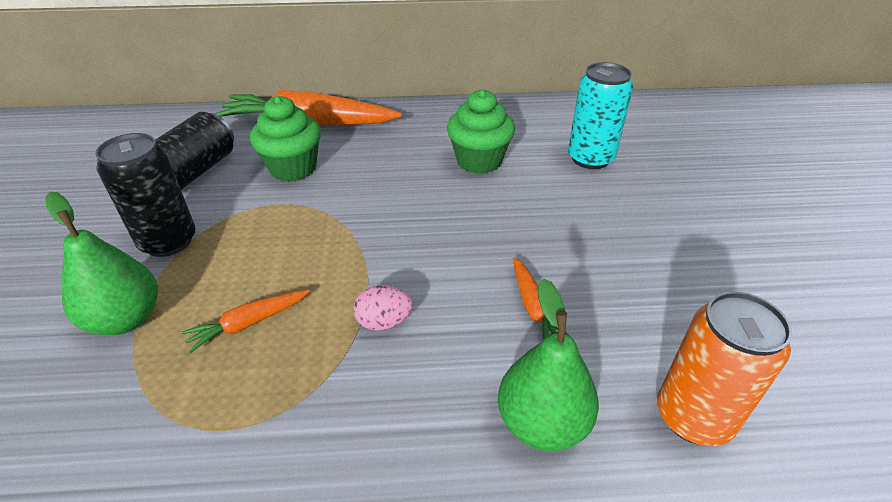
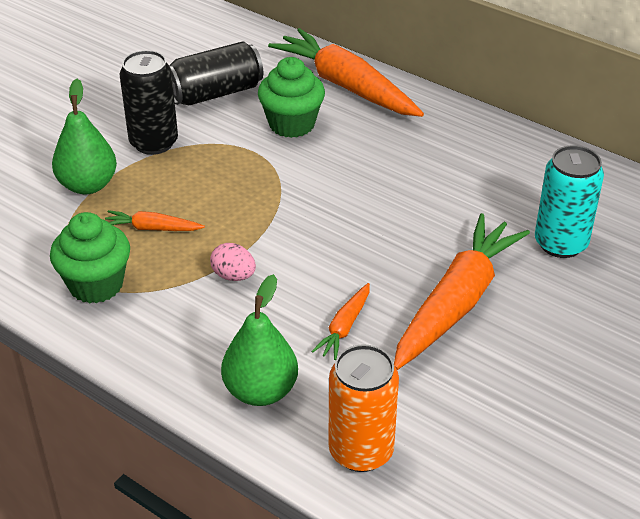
camera: 40 degrees right, 0 degrees up
green cupcake [447,89,515,174] -> green cupcake moved to [50,212,130,304]
none -> orange carrot [394,213,530,370]

